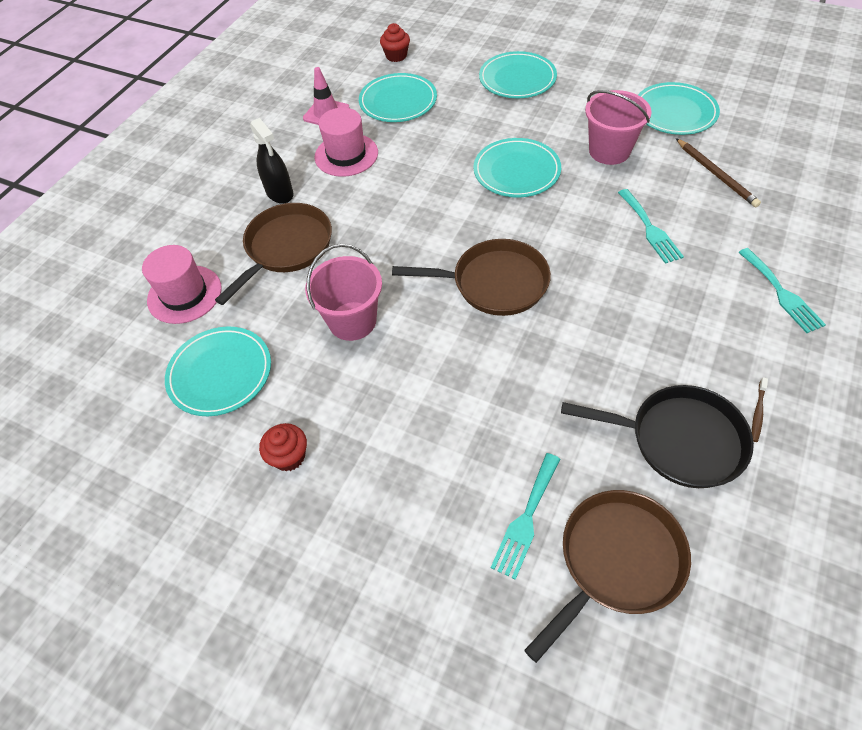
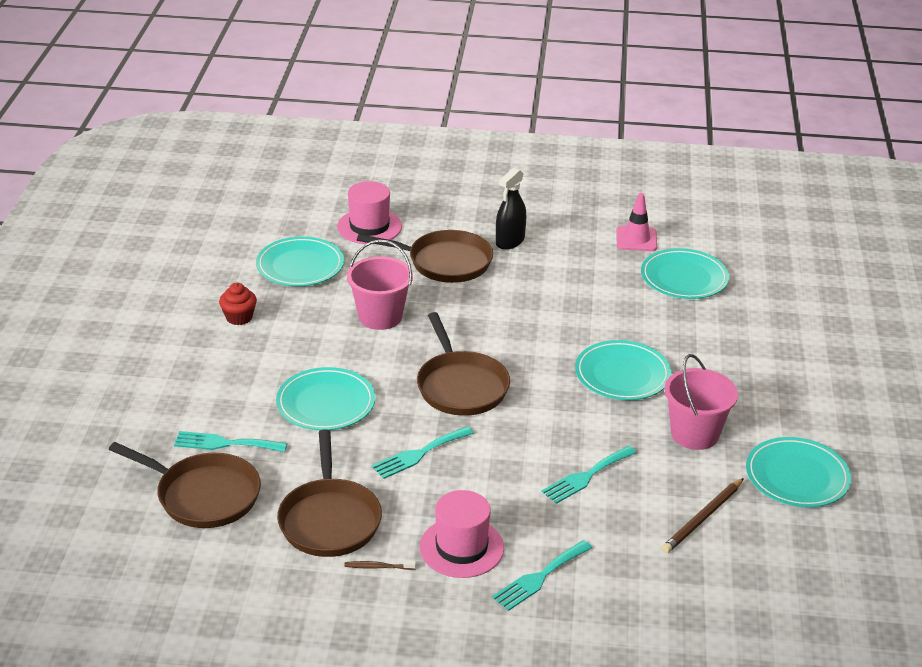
camera: 65 degrees right, 20 degrees down
pink hat [314,108,378,177] -> pink hat moved to [420,490,504,578]
red cupcake [380,23,410,62] -> none
turquoise plate [479,51,557,98] -> turquoise plate moved to [276,367,375,430]
black pan [561,385,754,488] -> brown pan [277,429,382,557]
none -> turquoise fork [372,426,474,479]

